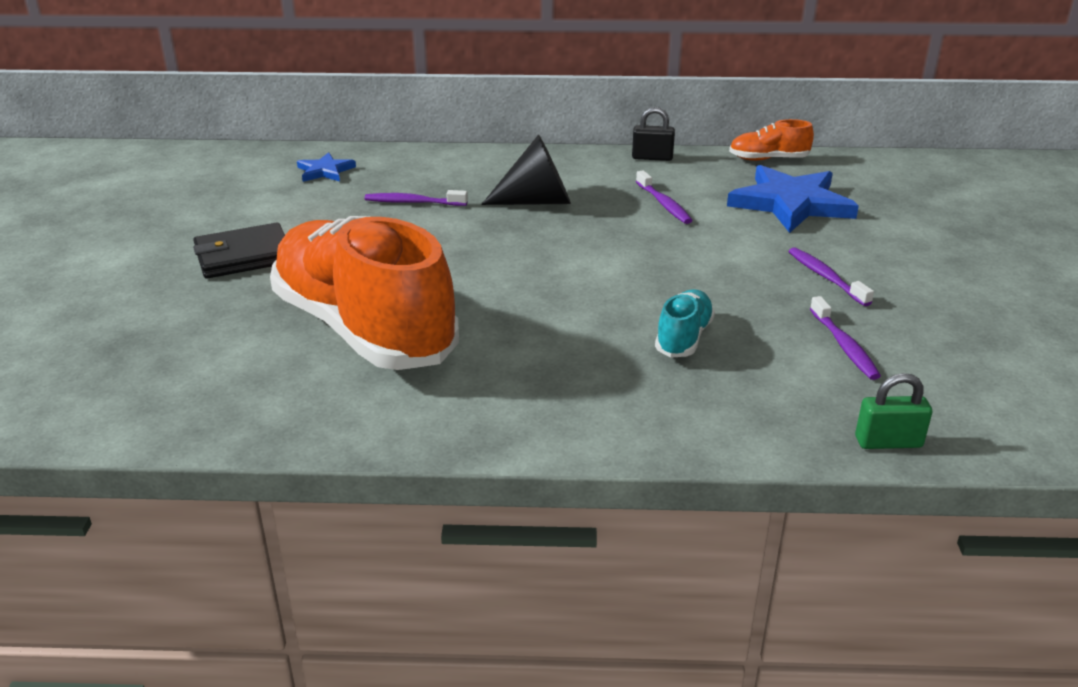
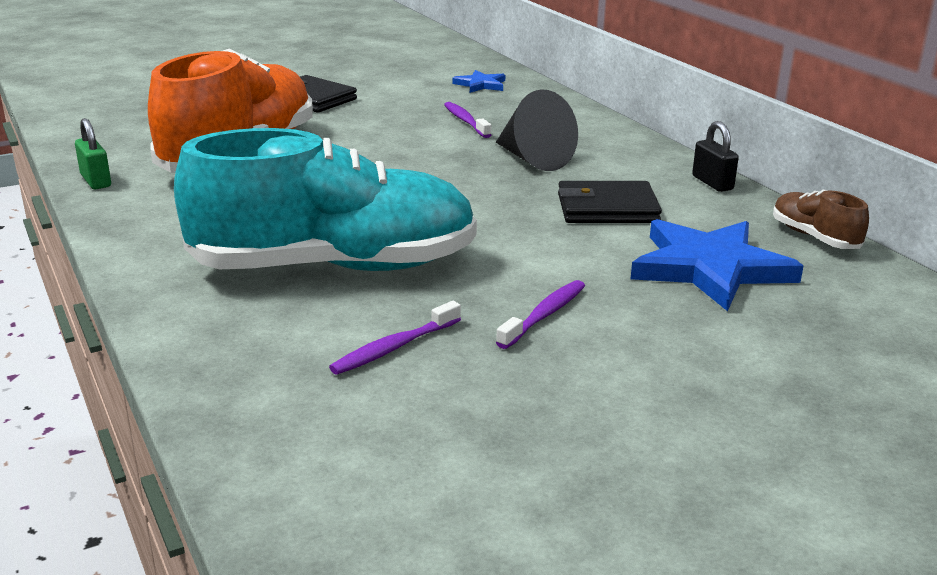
camera: 60 degrees right, 5 degrees down
purple toothbrush [636,170,693,224] -> black wallet [558,181,662,223]
turquoise shoe [655,289,715,358] -> turquoise shoe [174,128,477,271], size x2.44
orange shoe [729,119,814,161] -> brown shoe [773,190,869,249]
green padlock [855,373,932,449] -> green padlock moved to [75,118,111,189]

